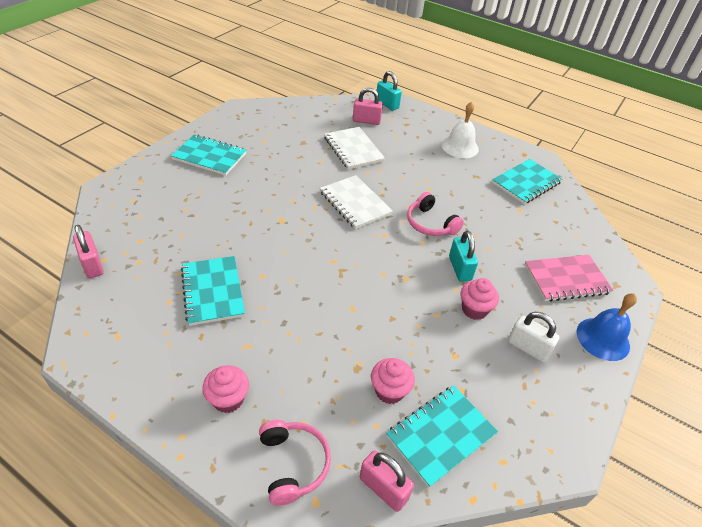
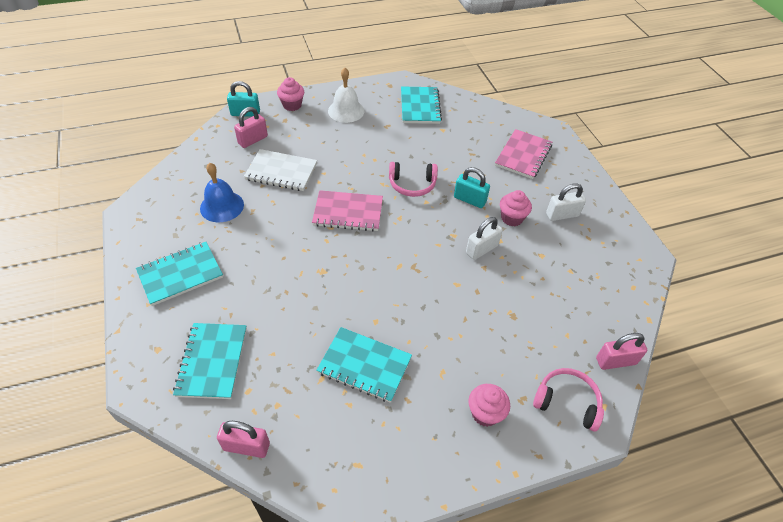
camera: 50 degrees left, 5 degrees up
white notebook [320,175,393,229] -> pink notebook [312,190,383,231]
pink cupcake [371,358,415,404] -> pink cupcake moved to [277,77,304,111]
turquoise notebook [386,385,498,488] -> turquoise notebook moved to [173,323,247,399]
blue bell [576,293,637,361] -> blue bell moved to [200,163,244,222]
none -> white padlock [466,217,503,260]

